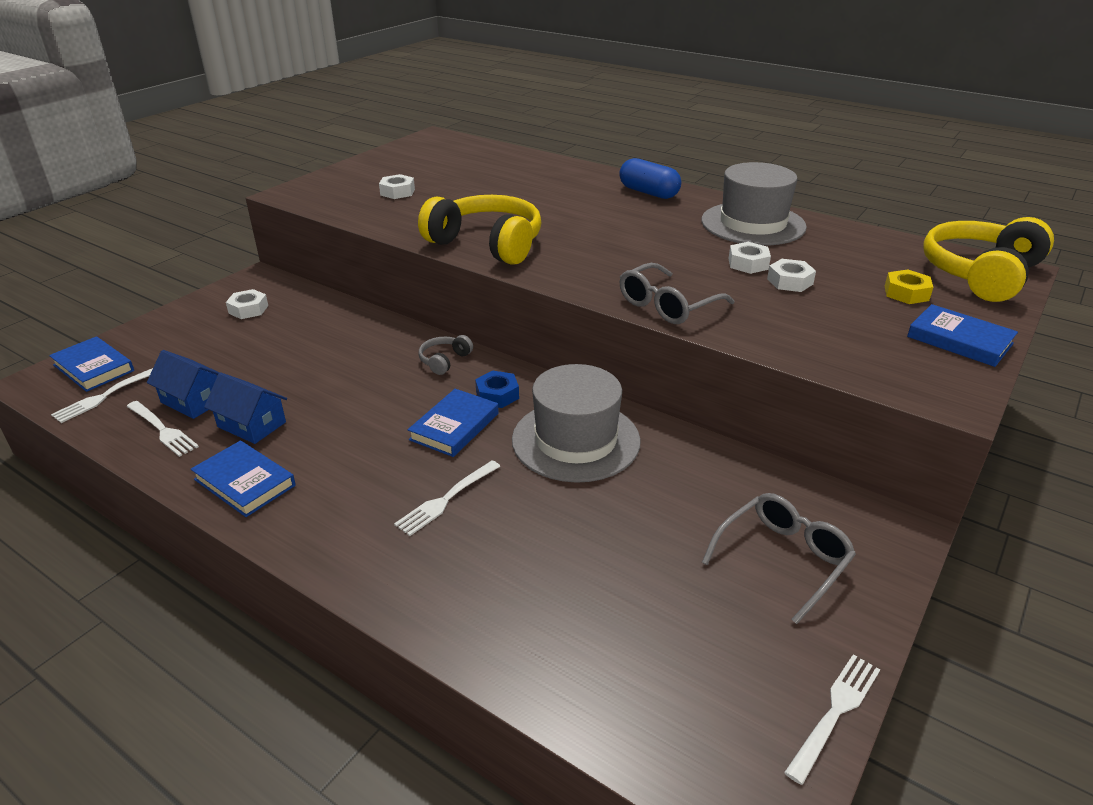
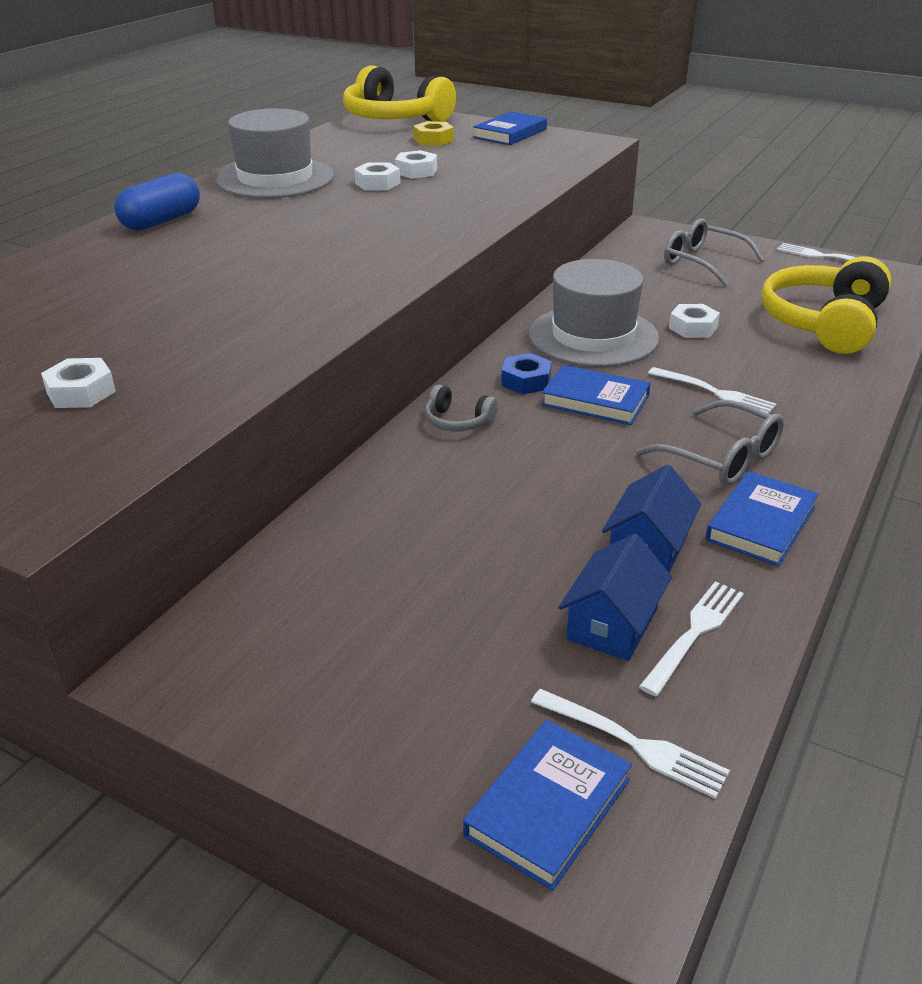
camera: 95 degrees left, 0 degrees up
white nut [226,289,268,319] -> white nut moved to [669,304,720,338]
yellow headphones [418,195,541,265] -> yellow headphones moved to [761,256,891,354]
grey glasses [619,263,735,324] -> grey glasses moved to [636,400,784,486]

